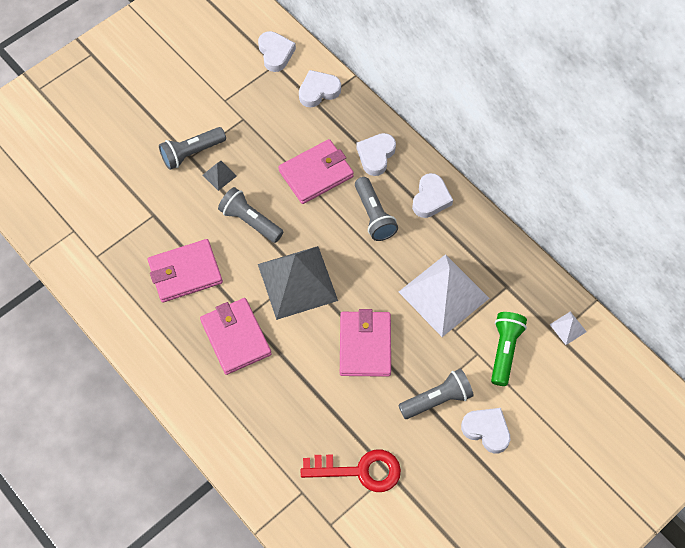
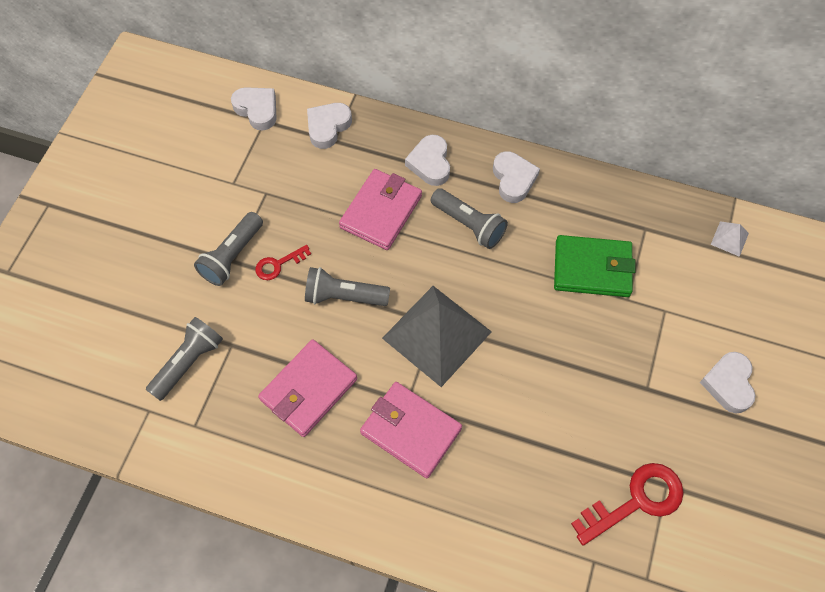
camera: 30 degrees left, 0 degrees up
grey pyramid [203,161,237,191] -> red key [255,245,311,280]
pink wallet [340,309,391,377] -> none
grey flashlight [398,369,474,419] -> grey flashlight moved to [146,317,223,401]
white pyramid [399,254,489,337] -> green wallet [554,235,636,297]
white heart [461,408,511,453] -> white heart turned 90 degrees counterclockwise [700,352,755,413]
green flashlight [491,312,527,386] -> none

